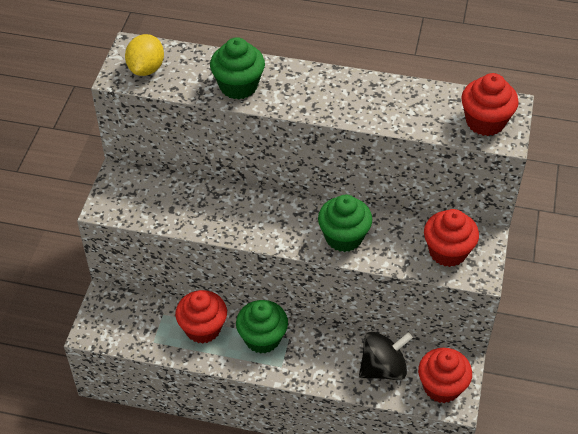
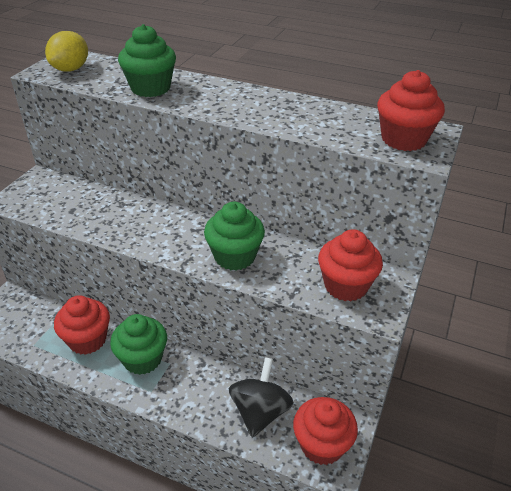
camera: 10 degrees right, 10 degrees down
black spinning top [359,332,413,380] -> black spinning top turned 60 degrees counterclockwise [229,357,294,438]

